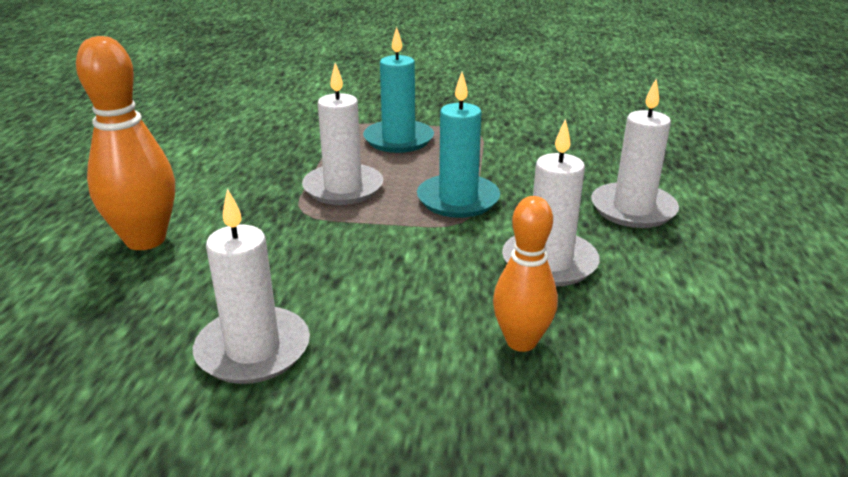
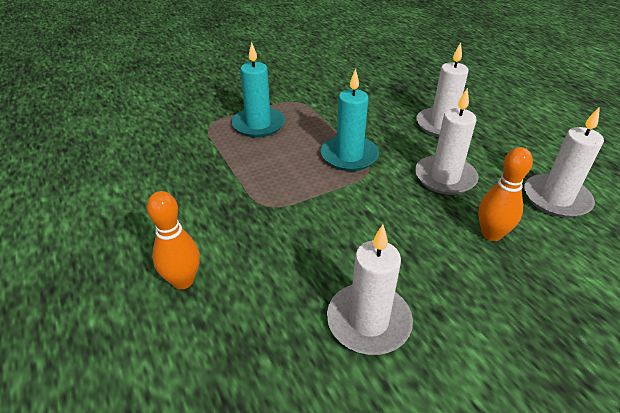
camera: 35 degrees left, 10 degrees up
orange bowling pin [76,36,175,250] -> orange bowling pin [147,191,200,289], size x0.65
white candle [302,63,383,205] -> white candle moved to [524,107,604,218]

